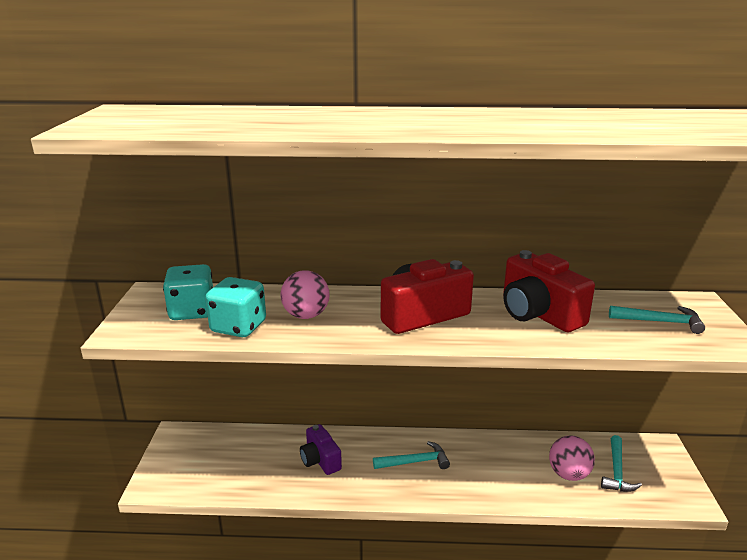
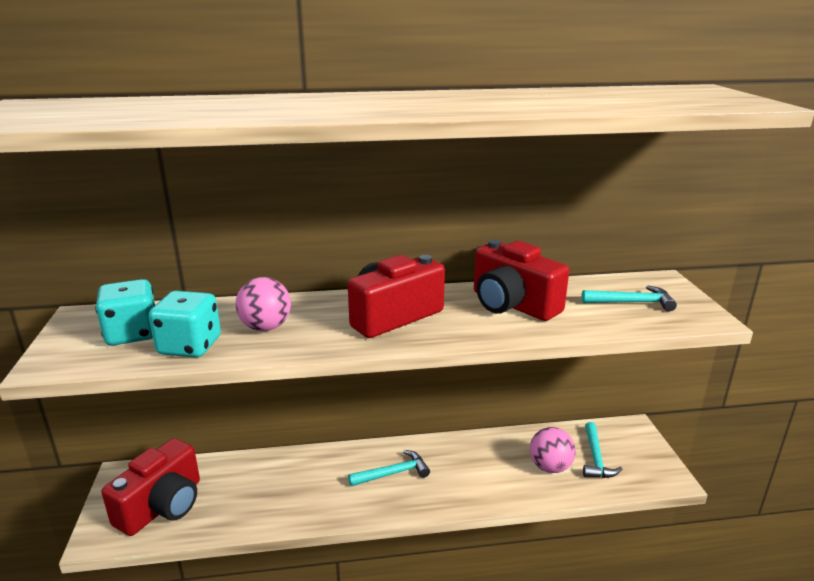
camera: 10 degrees left, 0 degrees up
purple camera [300,424,342,475] -> none
none -> red camera [101,438,200,536]

